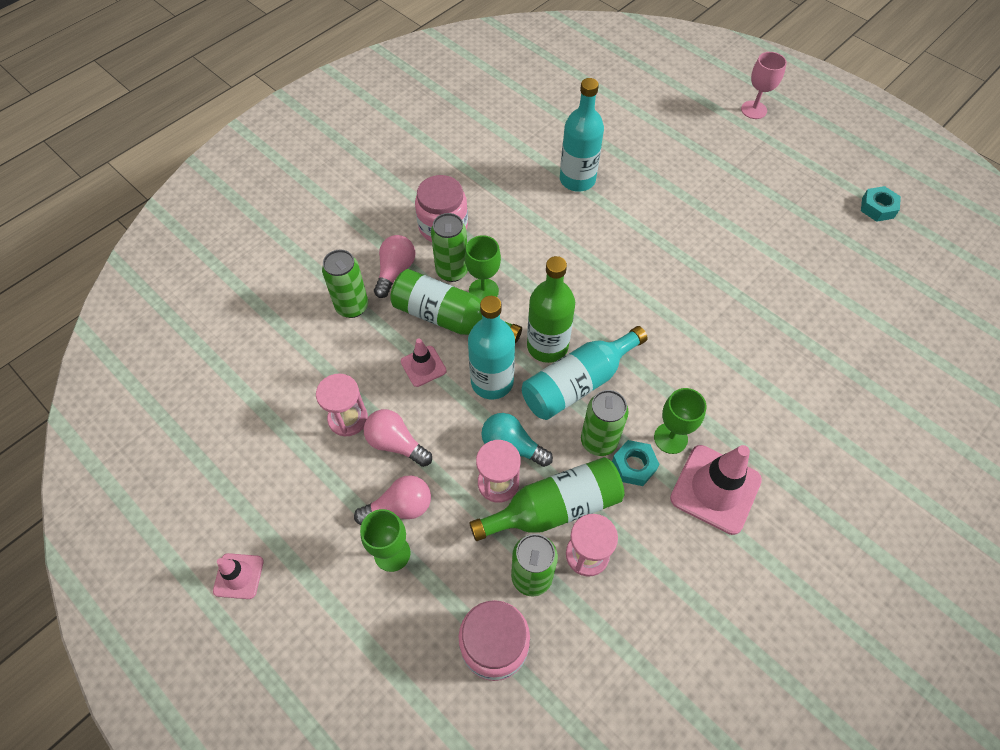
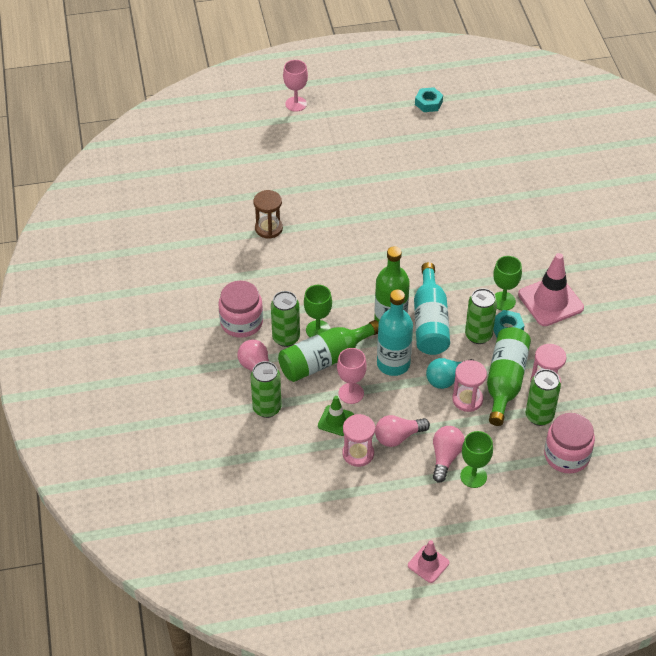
camera: 55 degrees left, 10 degrees down
pink traffic cone [401,339,447,387] -> pink goblet [337,348,367,404]
turquoise bottle [560,78,604,192] -> brown hourglass [254,190,283,239]
none -> green traffic cone [318,396,354,436]

